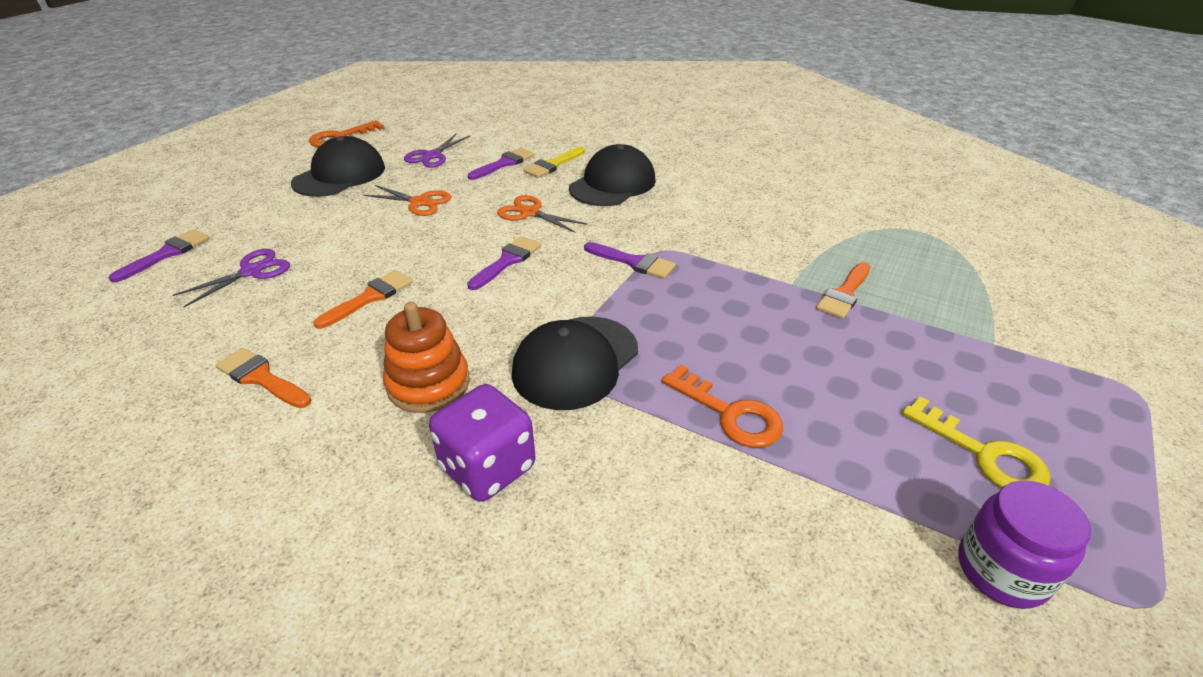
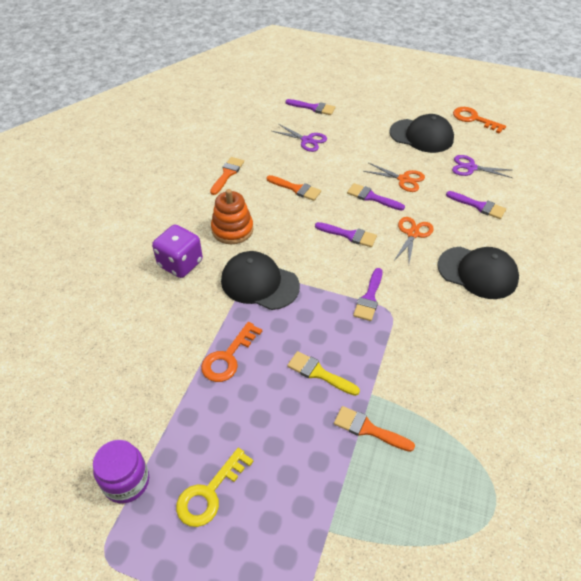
camera: 80 degrees right, 10 degrees up
orange scissors [363,185,451,216] -> orange scissors turned 75 degrees counterclockwise [363,163,425,192]
yellow brush [523,146,585,178] -> yellow brush moved to [287,351,360,396]
none -> purple brush [347,183,405,211]

